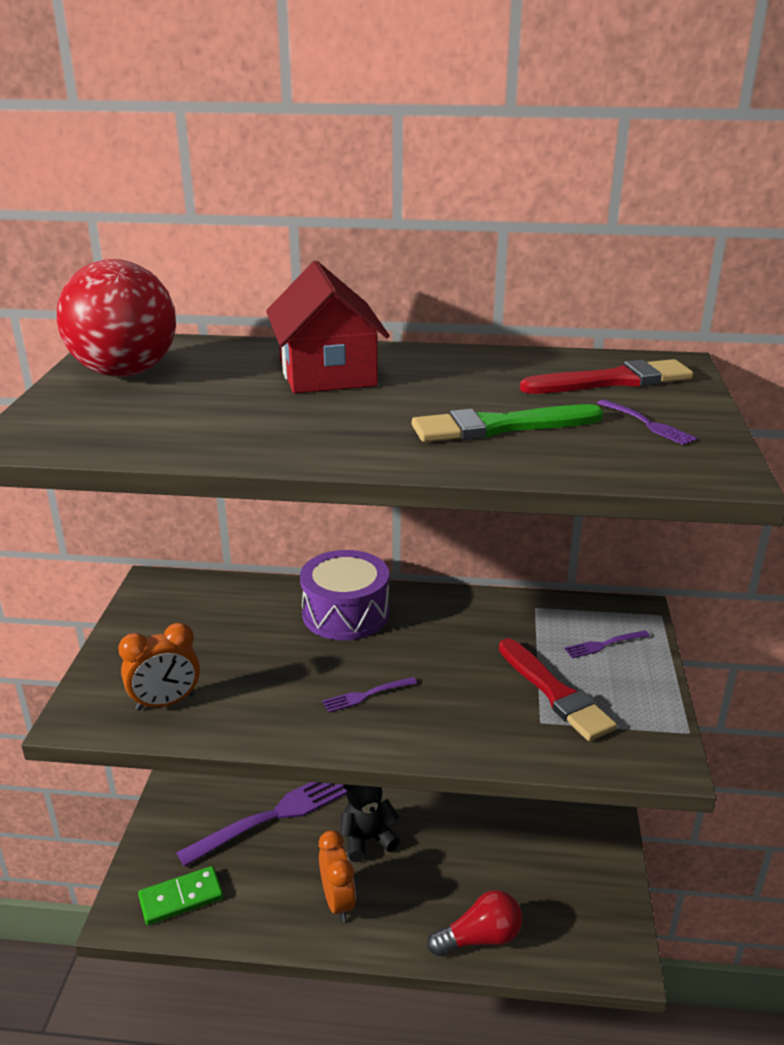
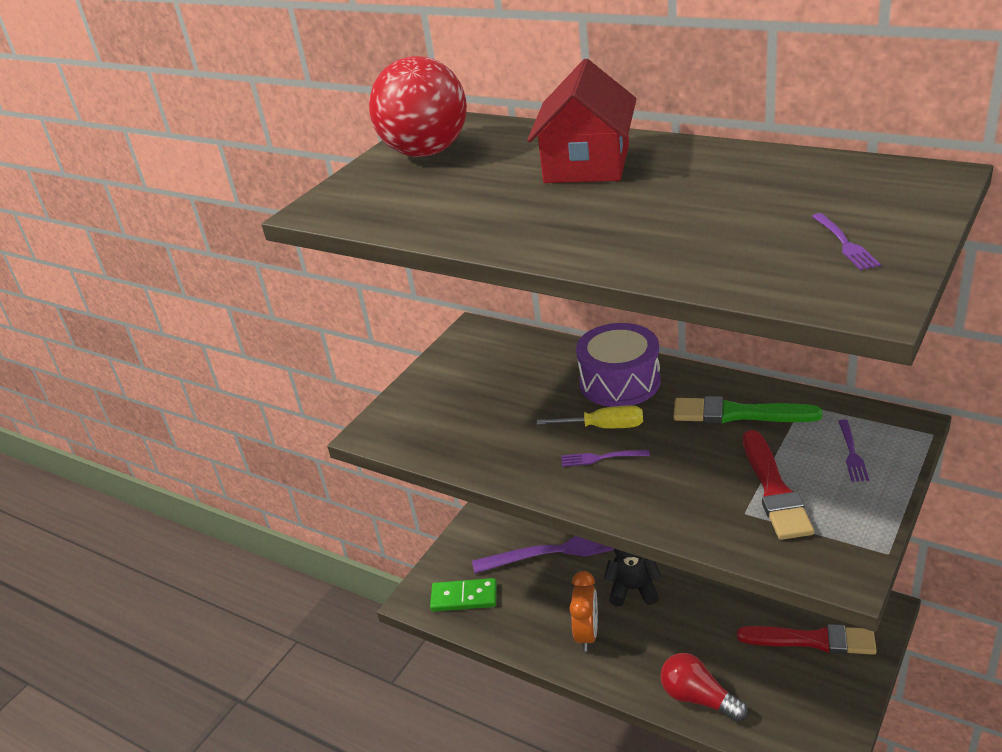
camera: 30 degrees right, 5 degrees up
orange clock [118,623,200,711] -> none
green brush [412,404,604,442] -> green brush moved to [673,396,822,423]
red light bulb [427,890,522,956] -> red light bulb turned 150 degrees counterclockwise [660,653,748,722]
red brush [520,359,693,394] -> red brush moved to [737,624,877,655]
purple fork [564,630,650,658] -> purple fork turned 90 degrees counterclockwise [838,420,869,482]
none -> yellow screwdriver [537,405,643,428]

